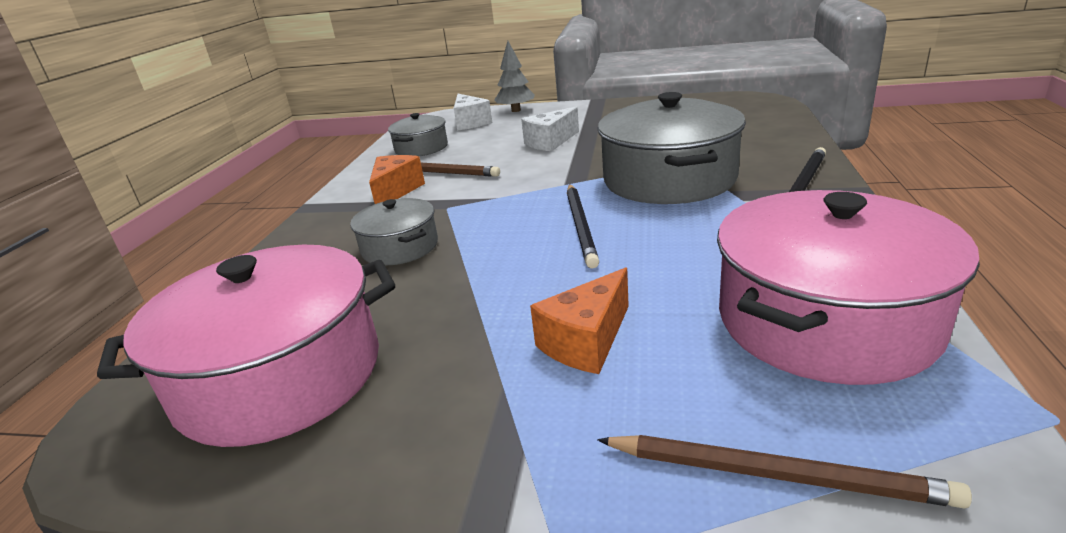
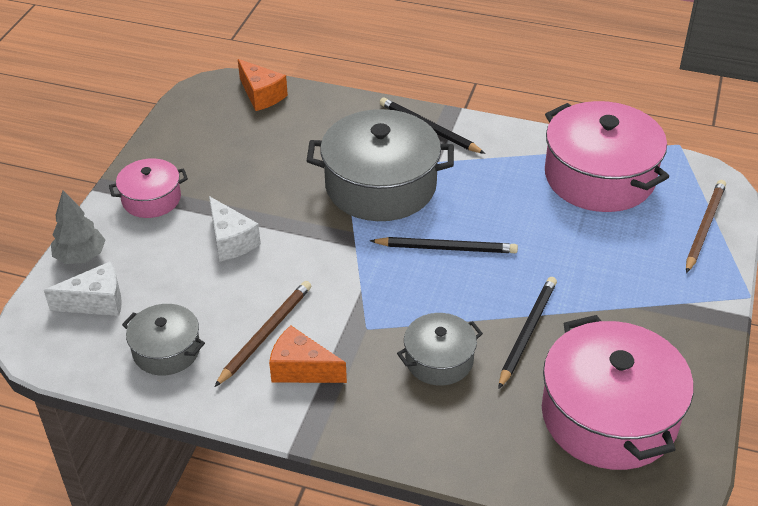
camera: 85 degrees left, 15 degrees up
orange cheese [530,267,629,374] -> orange cheese moved to [238,59,288,111]
none -> pink pot [109,158,188,218]
none -> black pencil [499,277,557,389]

